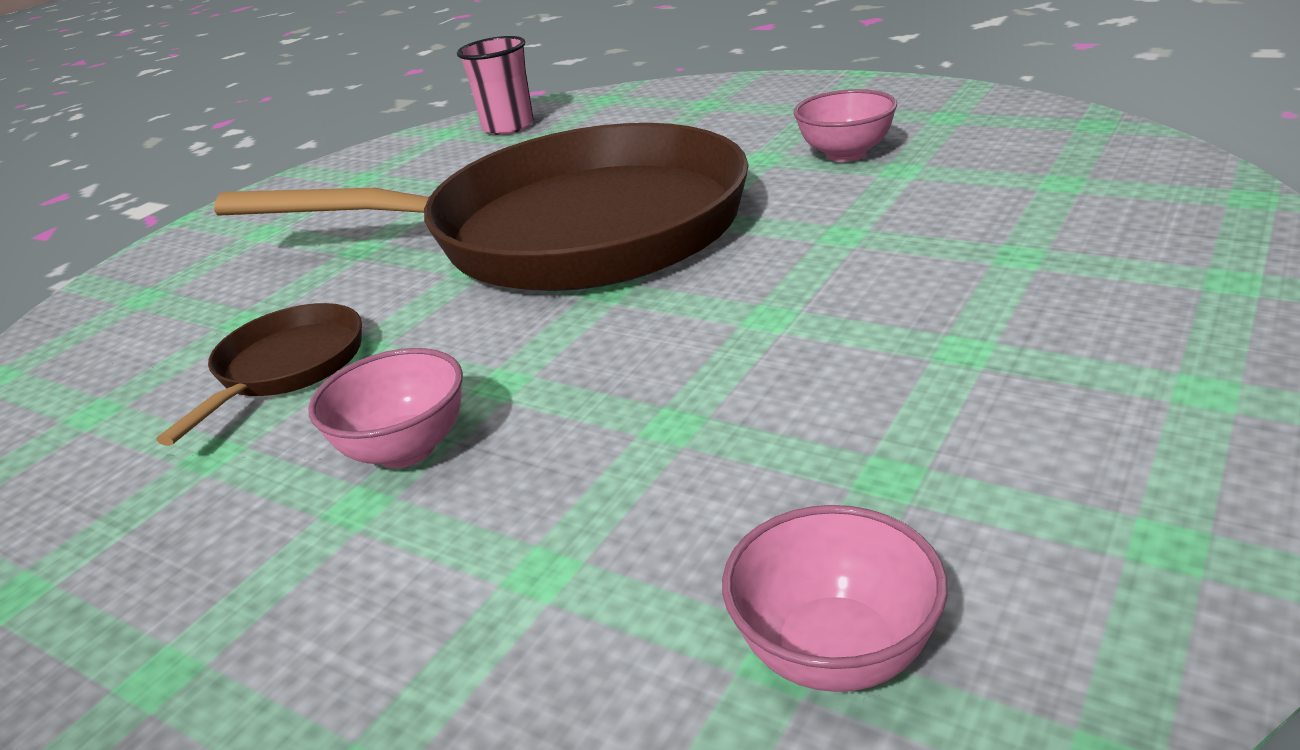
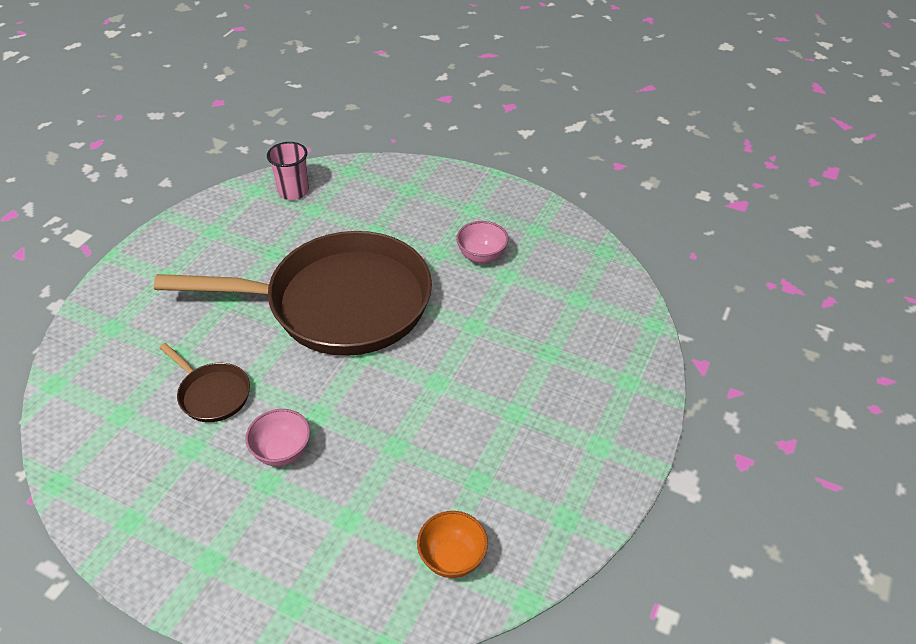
camera: 10 degrees left, 15 degrees up
brown pan [156,303,362,446] -> brown pan turned 120 degrees clockwise [159,343,250,422]
pink bowl [722,505,947,692] -> orange bowl [417,511,488,578]

